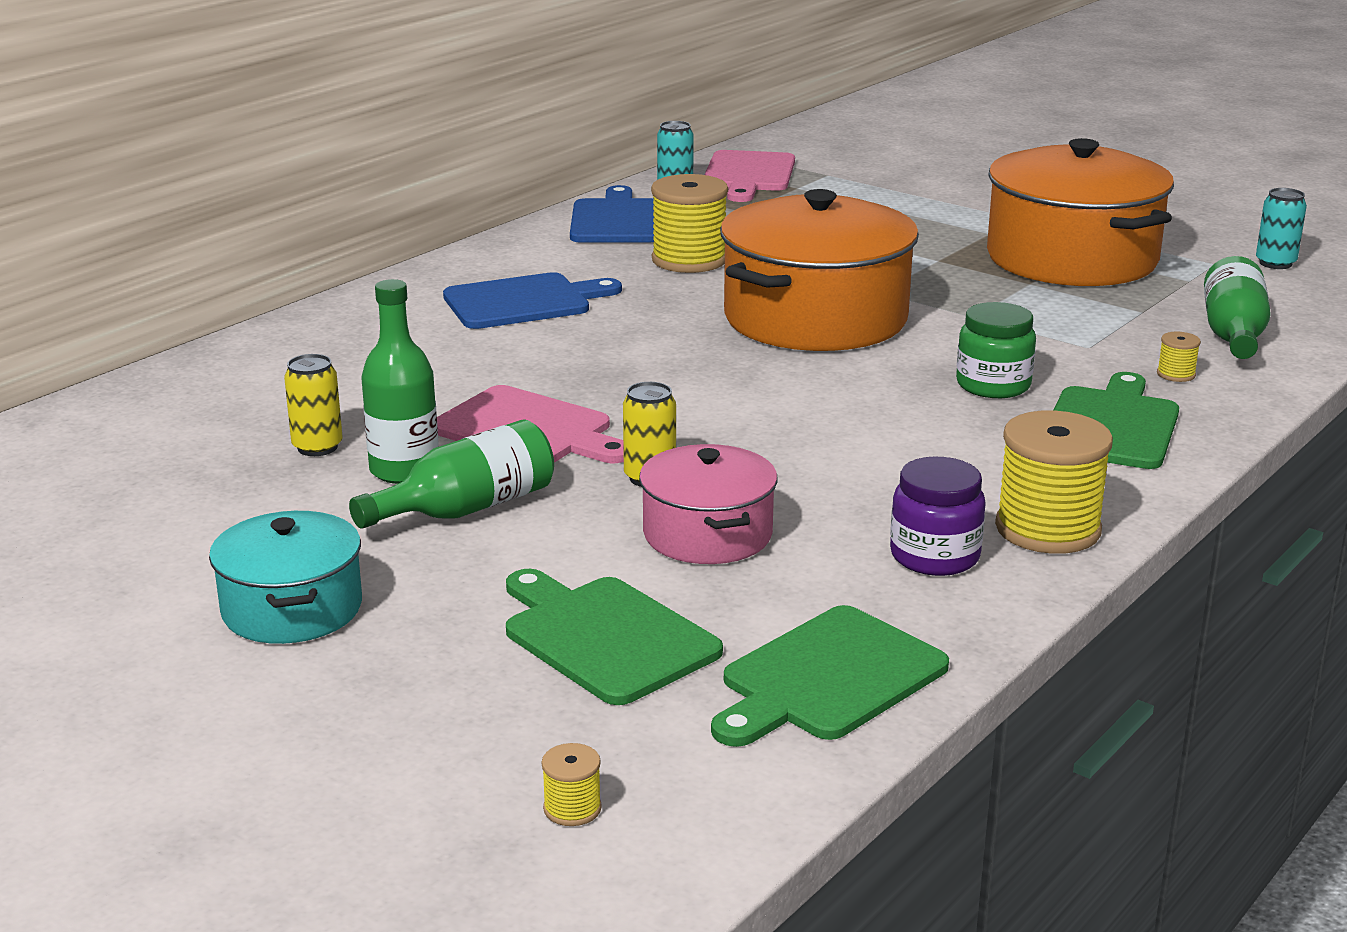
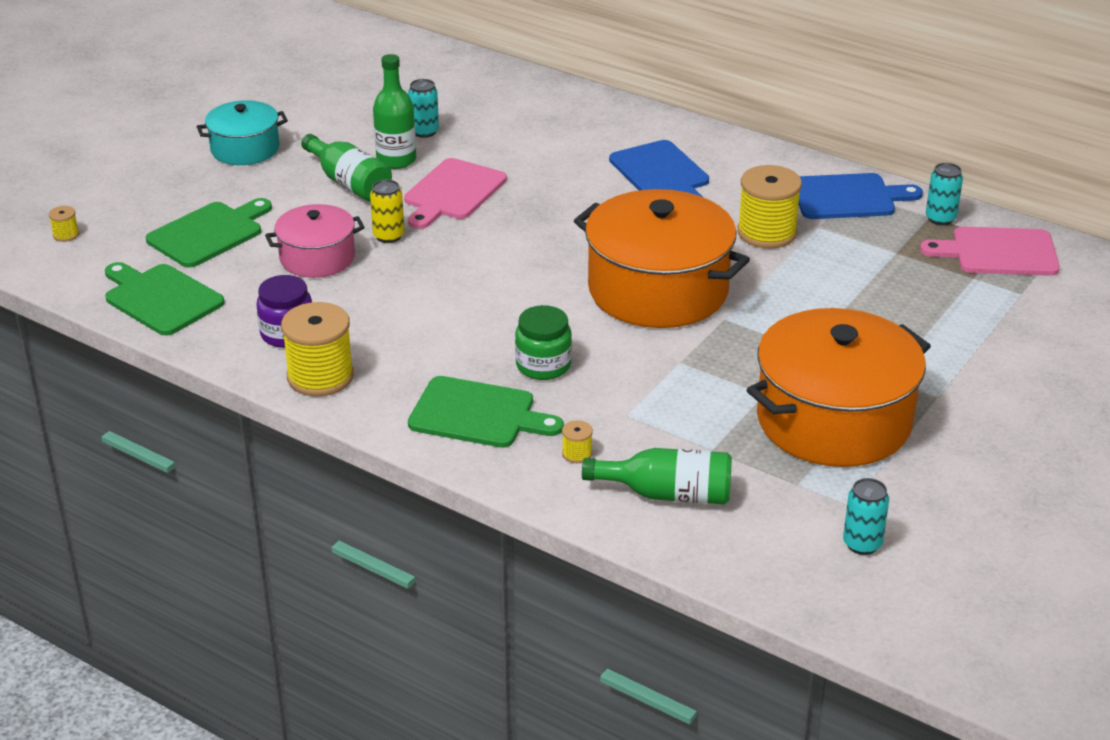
camera: 85 degrees right, 10 degrees up
yellow can [284,354,342,456] -> turquoise can [408,79,439,138]

